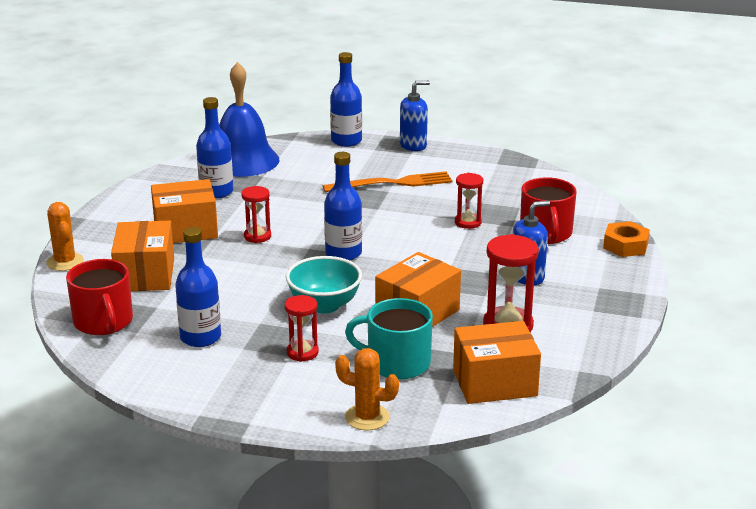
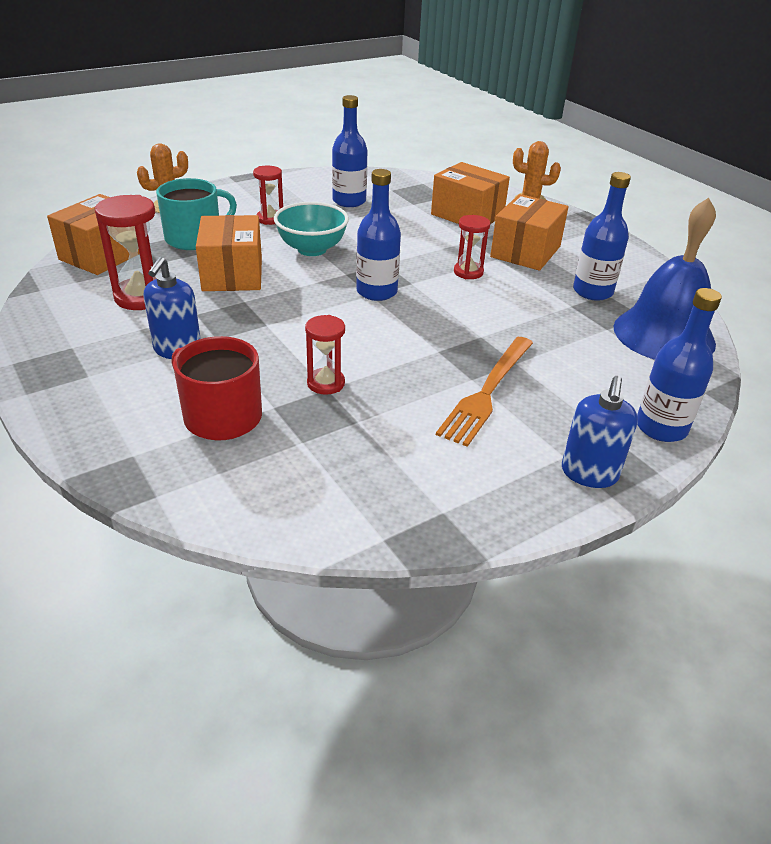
camera: 130 degrees right, 10 degrees up
red mug [66,259,133,335] -> none
orange nut [603,221,650,257] -> none

